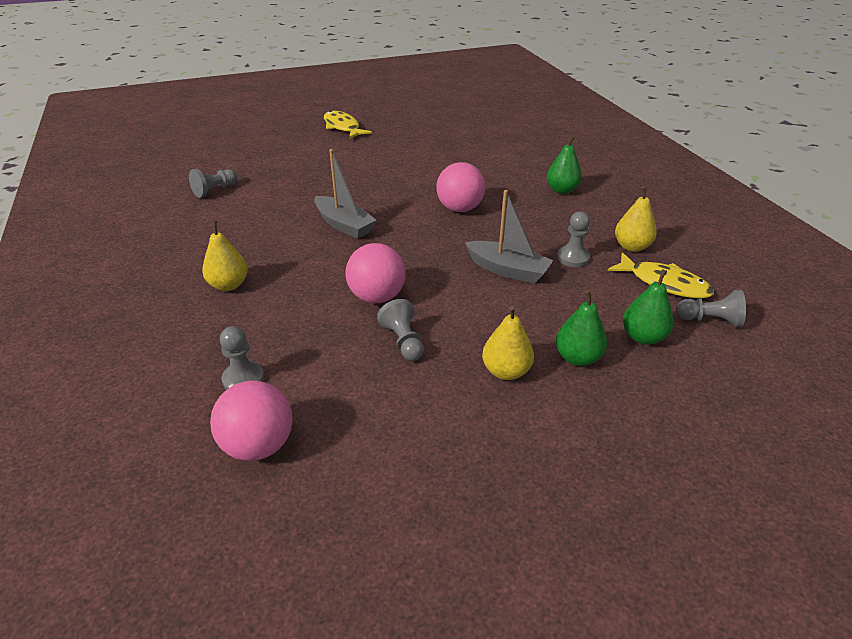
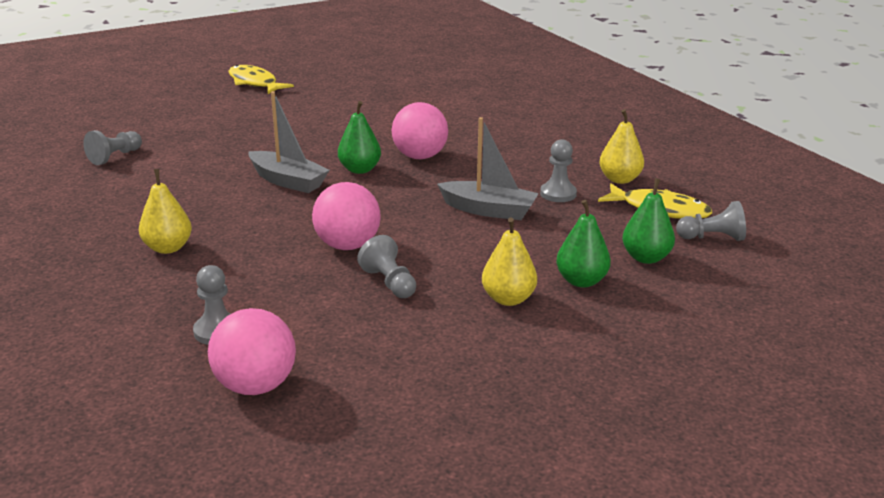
camera: 10 degrees left, 10 degrees down
green pear [547,135,582,194] -> green pear moved to [338,101,381,174]

